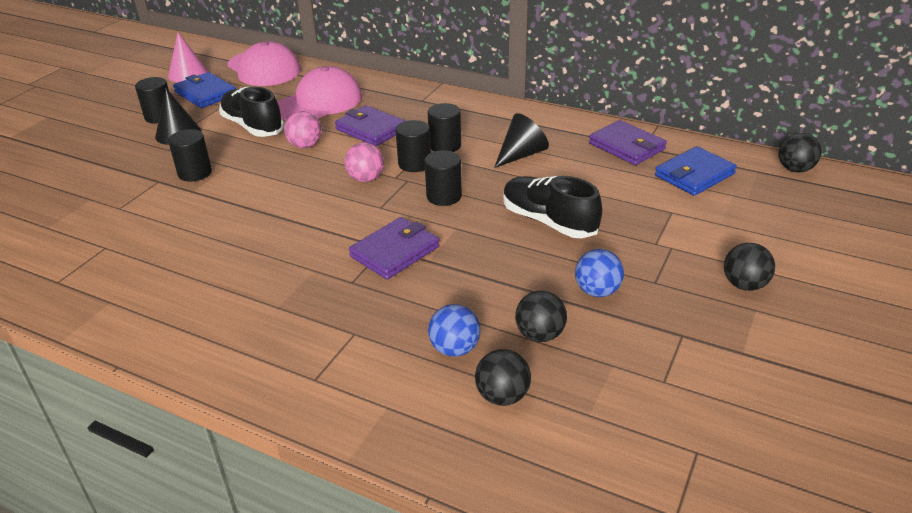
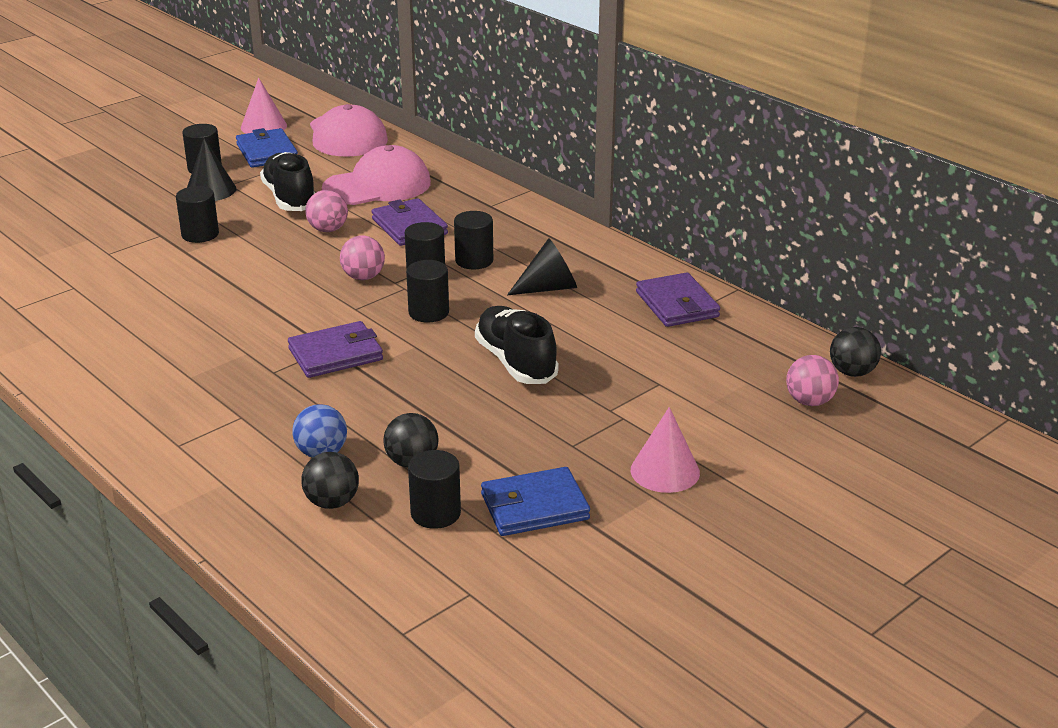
camera: 20 degrees right, 5 degrees down
blue ball [575,249,624,297] -> none
blue wallet [655,146,737,196] -> blue wallet moved to [481,467,590,536]
black ball [724,243,775,291] -> pink cone [631,407,700,493]
none -> black cylinder [408,450,461,529]
none -> pink ball [786,355,839,406]

